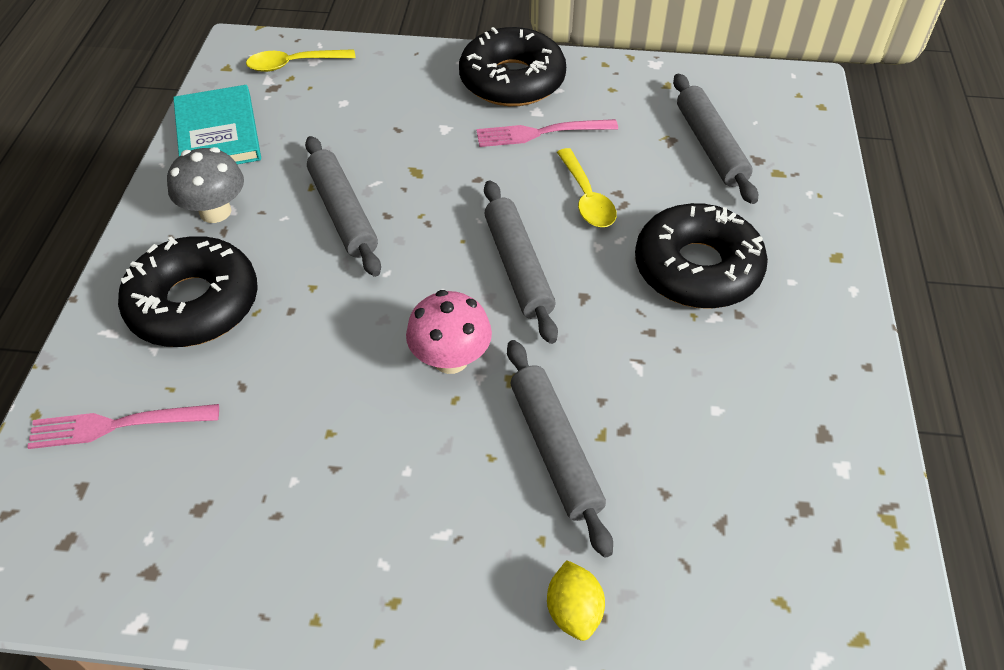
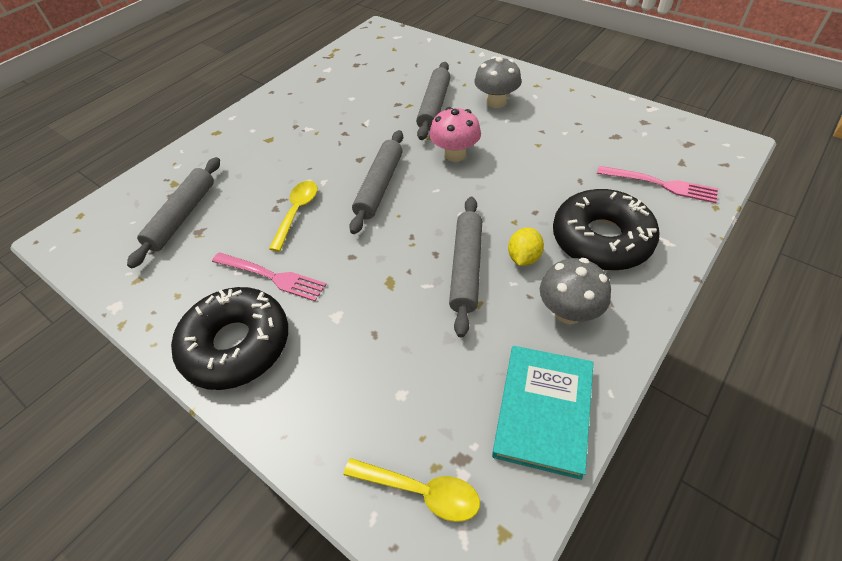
camera: 145 degrees left, 0 degrees up
yellow lemon [547,560,605,641] -> yellow lemon moved to [508,228,544,266]
black donut [635,203,768,309] -> none
none -> grey mushroom [474,56,521,108]

